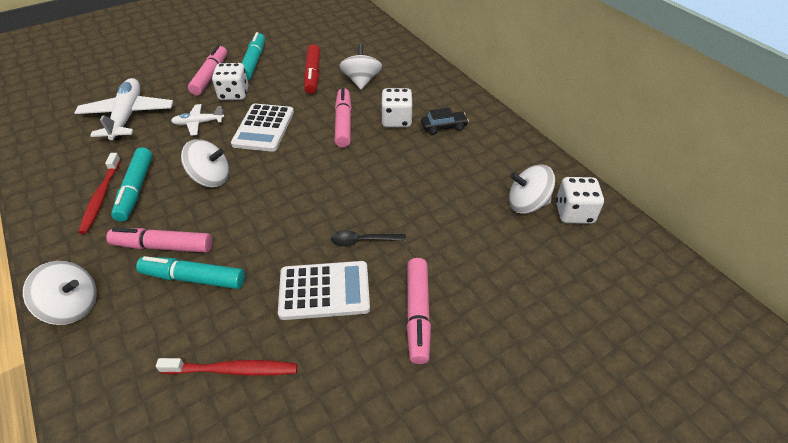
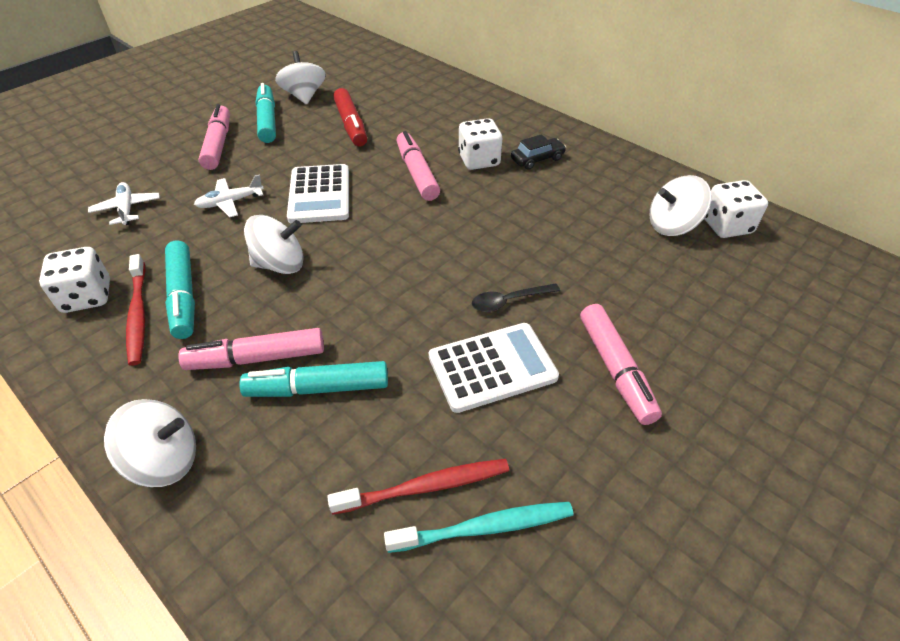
camera: 15 degrees left, 0 degrees up
white plane [74,78,173,140] -> white plane [88,182,160,225], size x0.53
white dice [212,63,249,100] -> white dice moved to [39,247,110,313]
white spinning top [339,44,382,90] -> white spinning top moved to [275,51,326,105]
none -> turquoise toothbrush [384,502,573,553]

